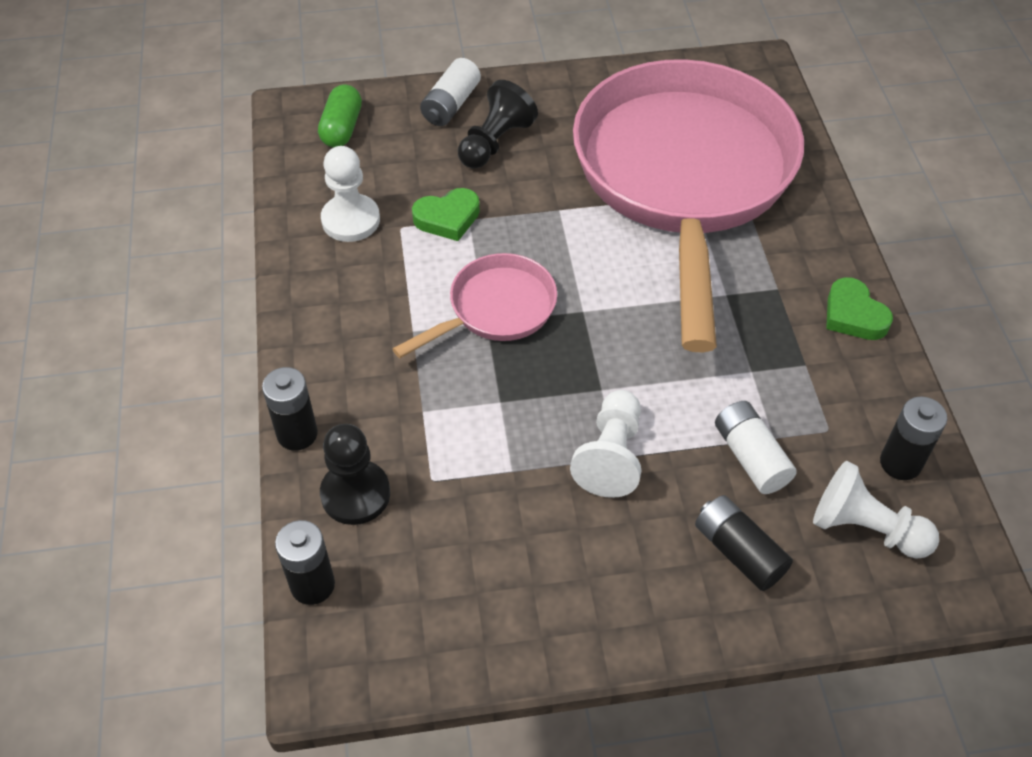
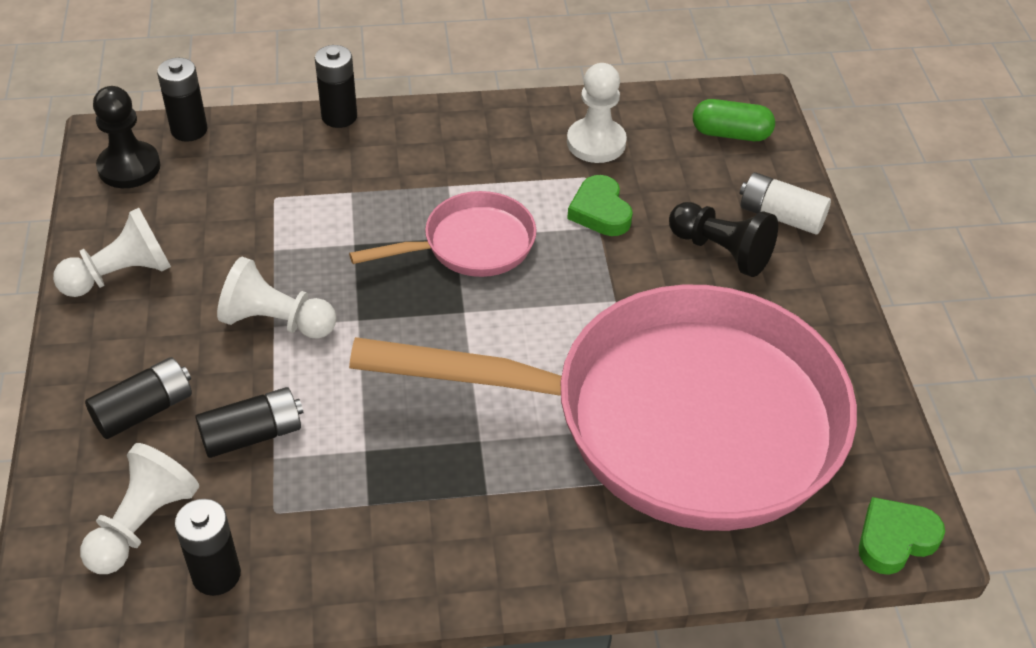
camera: 90 degrees right, 5 degrees down
black pawn [320,424,390,525] -> black pawn moved to [93,86,161,188]
pink pan [393,253,557,358] -> pink pan turned 75 degrees counterclockwise [349,191,536,277]
white battery [715,401,797,494] -> black battery [196,387,303,458]
green heart [826,277,893,340] -> green heart moved to [859,497,945,575]
none -> white pawn [53,208,171,297]

